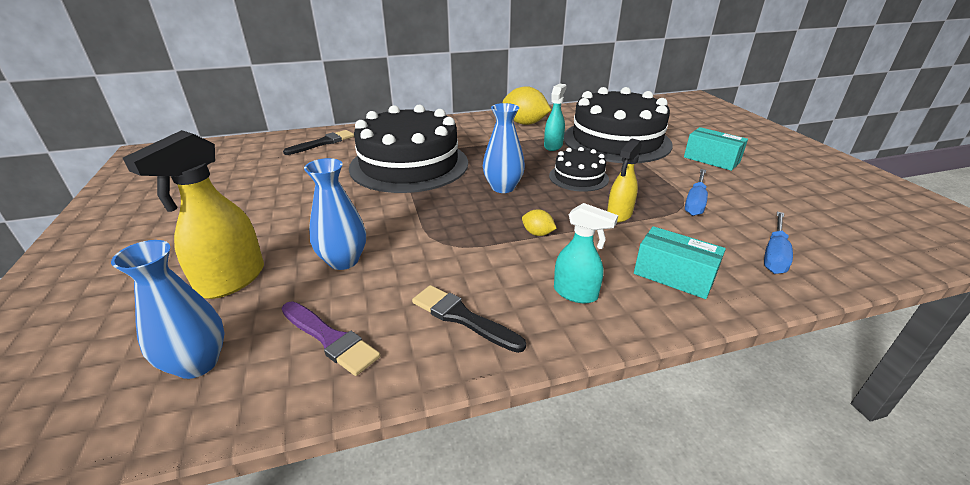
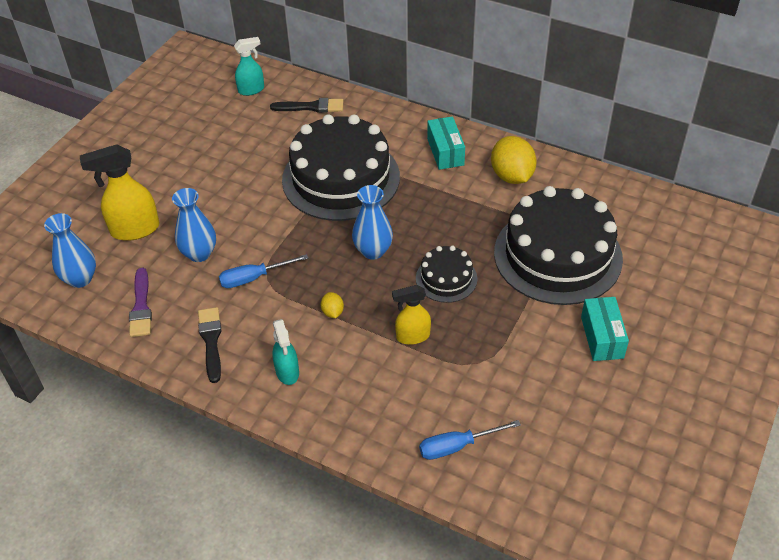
camera: 45 degrees right, 15 degrees up
turquoise spray bottle [544,84,566,151] -> turquoise spray bottle moved to [234,37,264,96]
turquoise box [634,226,726,299] -> turquoise box moved to [427,116,465,170]
blue screwdriver [685,169,708,216] -> blue screwdriver moved to [219,254,308,288]

